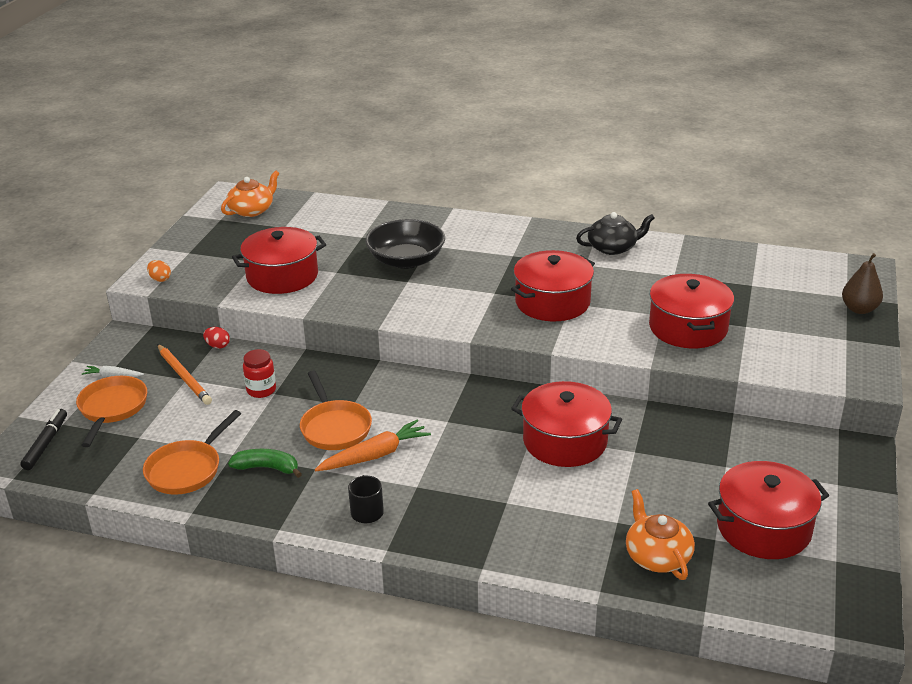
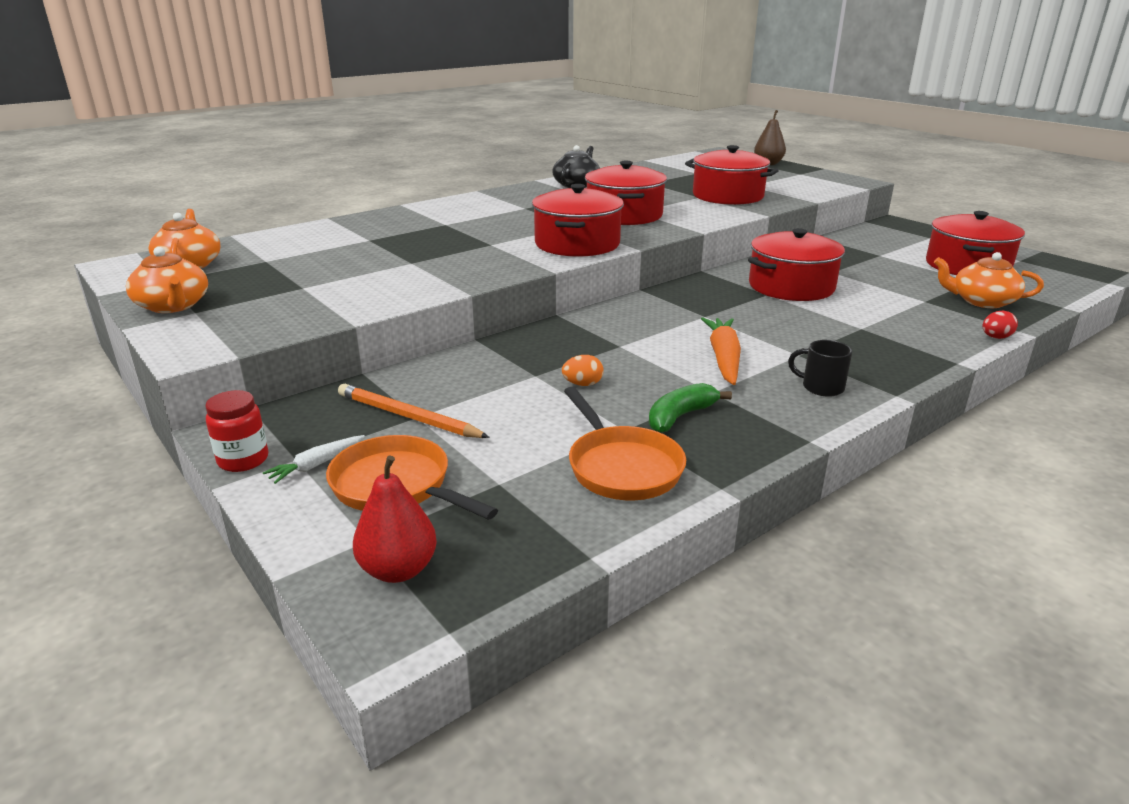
camera: 55 degrees left, 5 degrees down
black marker [20,409,67,470] -> red pear [353,456,437,583]
orange egg [147,260,171,282] -> orange egg moved to [562,355,604,386]
orange pencil [157,344,212,405] -> orange pencil turned 150 degrees counterclockwise [338,384,490,438]
red egg [203,327,230,349] -> red egg moved to [982,311,1018,339]
red pot [232,227,326,294] -> red pot moved to [532,184,624,257]
red jar [243,349,276,398] -> red jar moved to [205,390,269,472]
orange pan [300,371,372,450] -> none
black bowl [365,219,445,269] -> none
none -> orange teapot [126,247,208,313]

